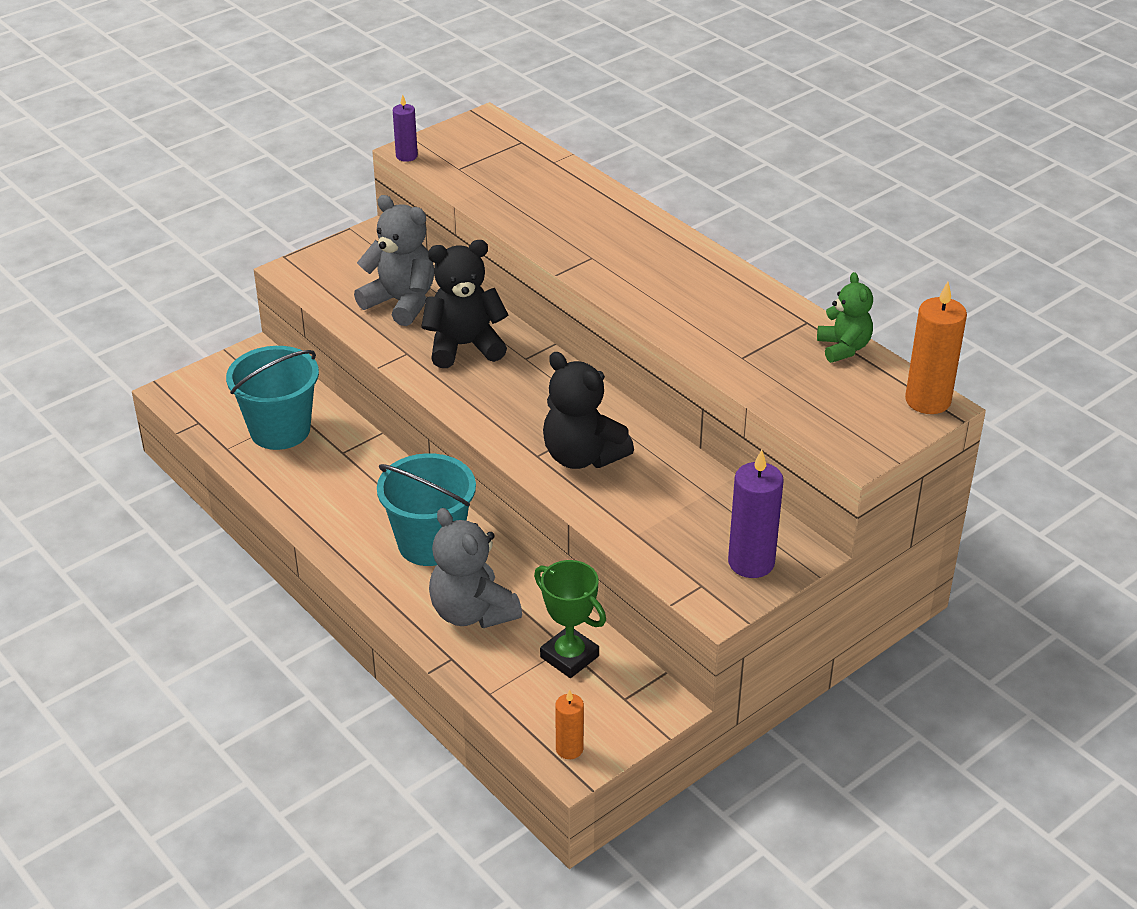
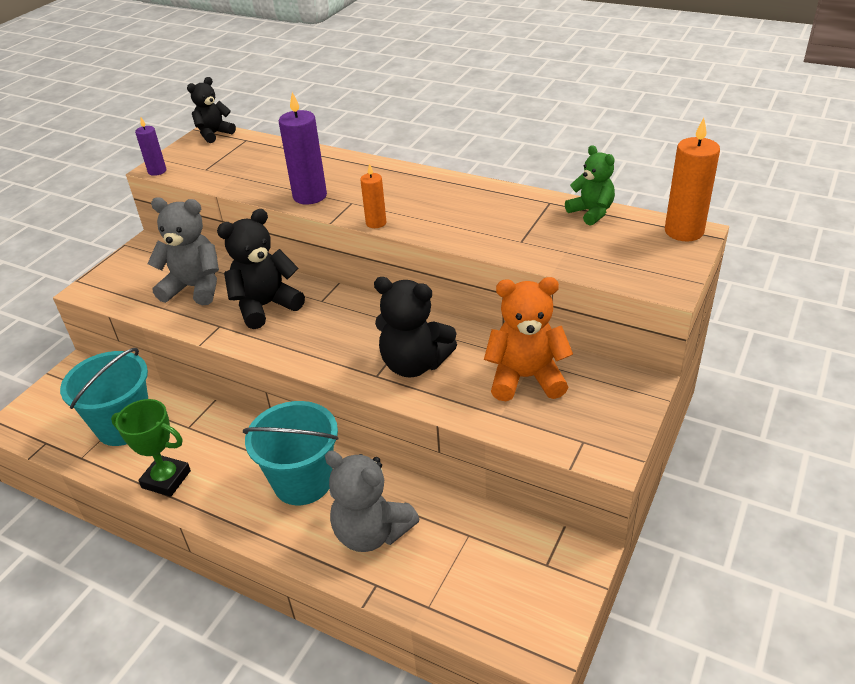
camera: 20 degrees left, 0 degrees up
green trophy [534,560,606,678] -> green trophy moved to [111,399,191,497]
orange candle [555,690,584,759] -> orange candle moved to [360,163,386,228]
purple candle [728,450,784,578] -> purple candle moved to [279,92,327,204]
none -> black teddy bear [187,77,236,143]
none -> orange teddy bear [484,277,573,401]

